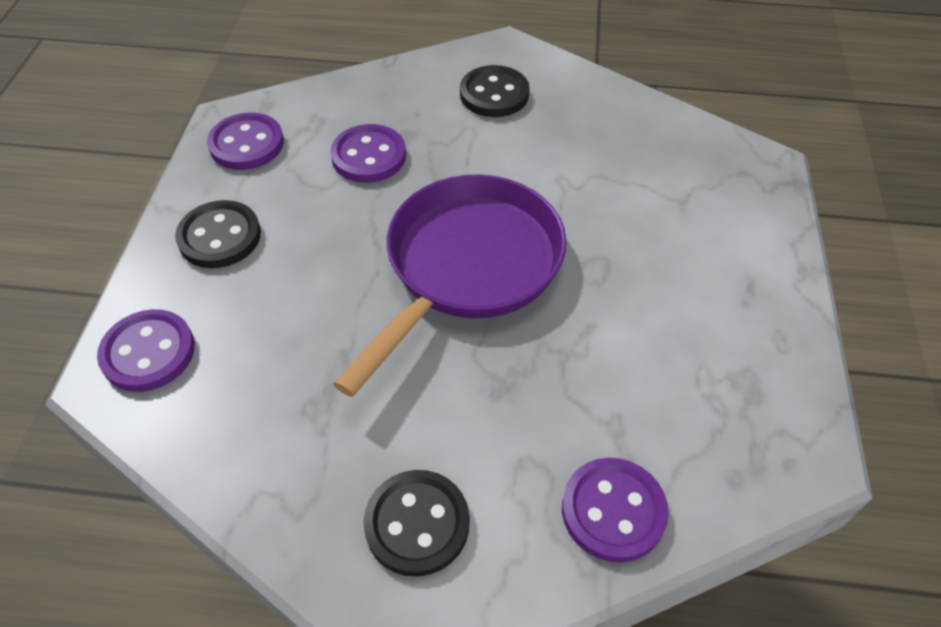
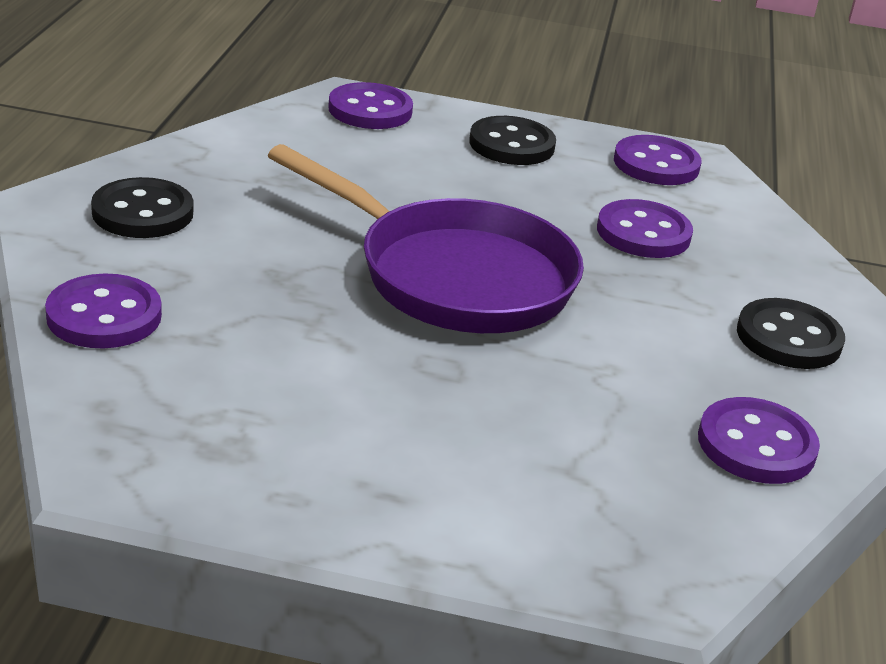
camera: 90 degrees right, 20 degrees down
none -> purple button [698,397,820,484]

